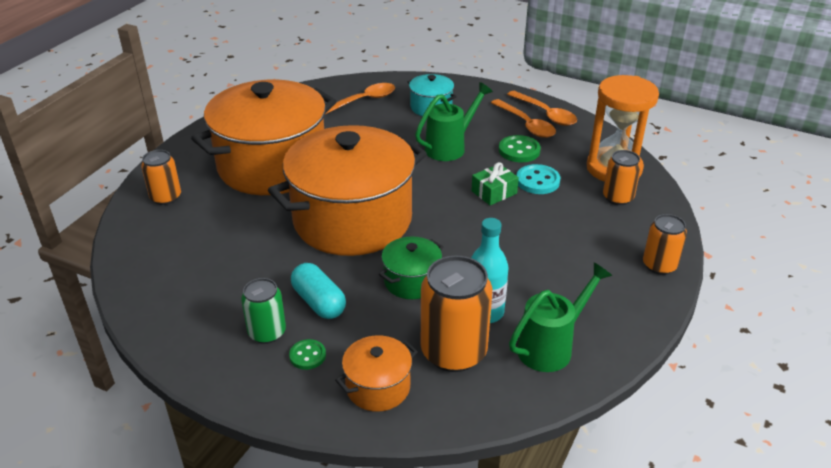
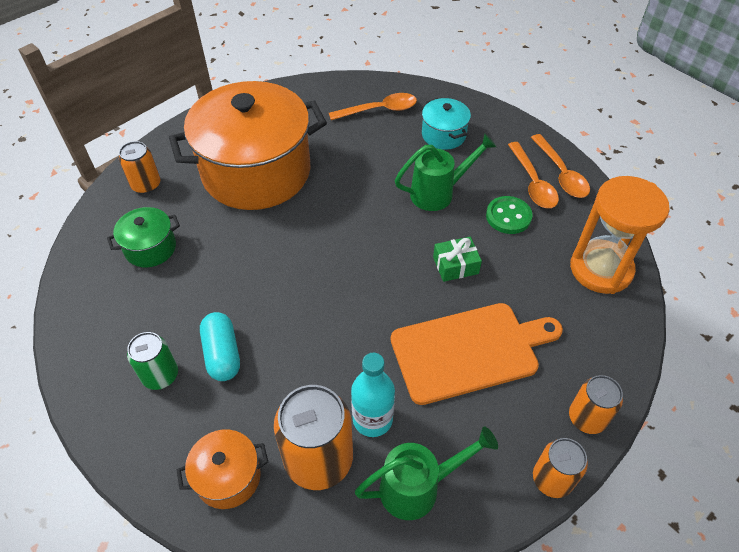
camera: 20 degrees right, 15 degrees up
orange pot [268,125,427,256] -> none
green button [289,339,326,370] -> none
green pot [379,236,443,299] -> green pot moved to [107,207,180,267]
turquoise button [516,164,560,194] -> none
orange can [603,150,641,205] -> orange can moved to [533,438,588,498]
none -> orange cutting board [391,303,563,405]

